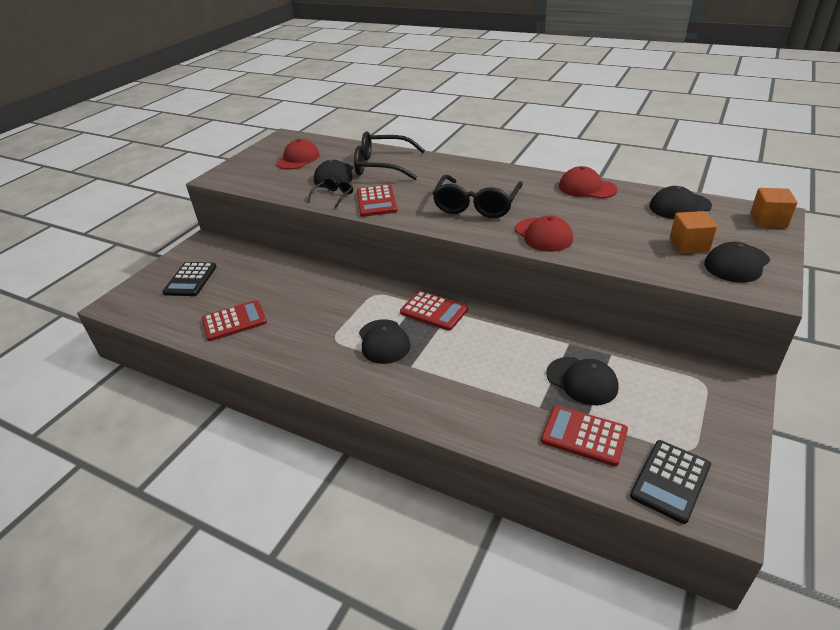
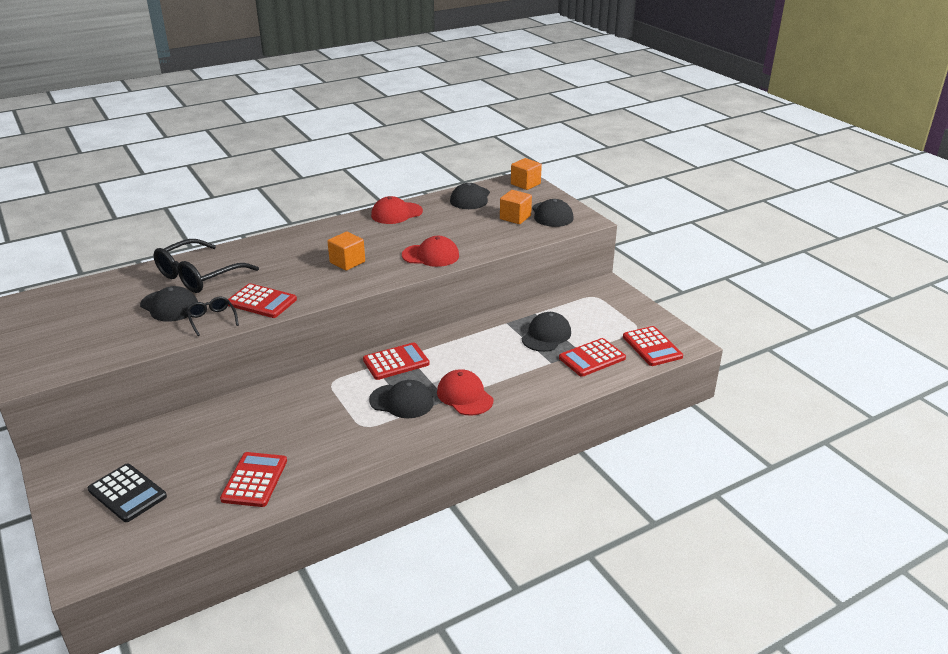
camera: 60 degrees left, 5 degrees down
red cap [276,139,320,170] -> red cap moved to [437,369,493,416]
black glasses [433,175,523,218] -> orange cube [327,232,365,271]
black cap [546,357,619,405] -> black cap turned 45 degrees counterclockwise [522,312,571,352]
black calculator [630,440,711,524] -> red calculator [623,326,683,366]

